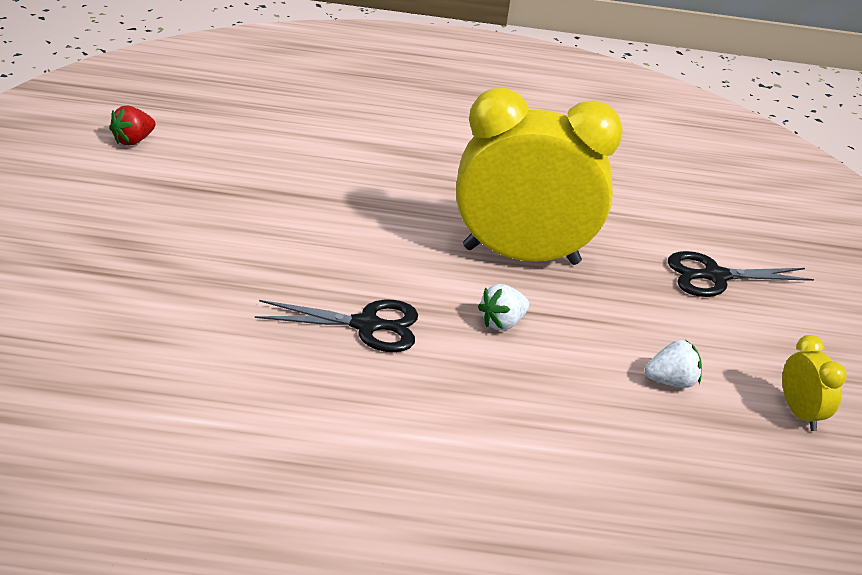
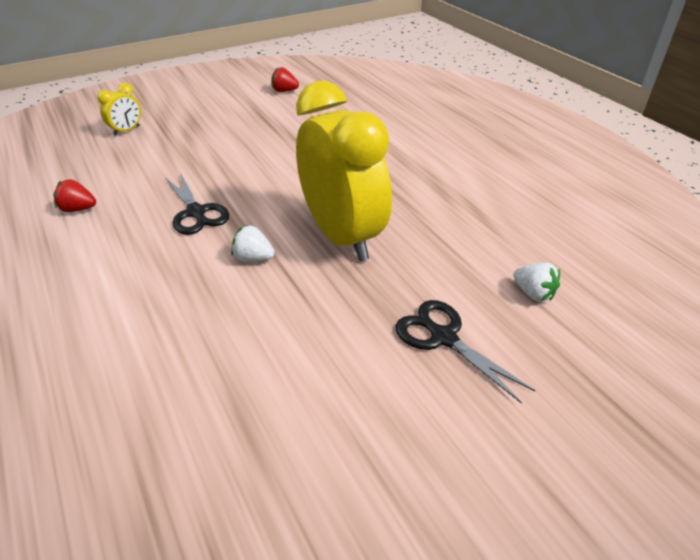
camera: 60 degrees right, 5 degrees up
white strawberry [645,340,702,388] -> white strawberry moved to [513,262,560,301]
yellow clock [782,335,847,431] -> yellow clock moved to [97,83,141,136]
none -> red strawberry [53,179,96,212]

